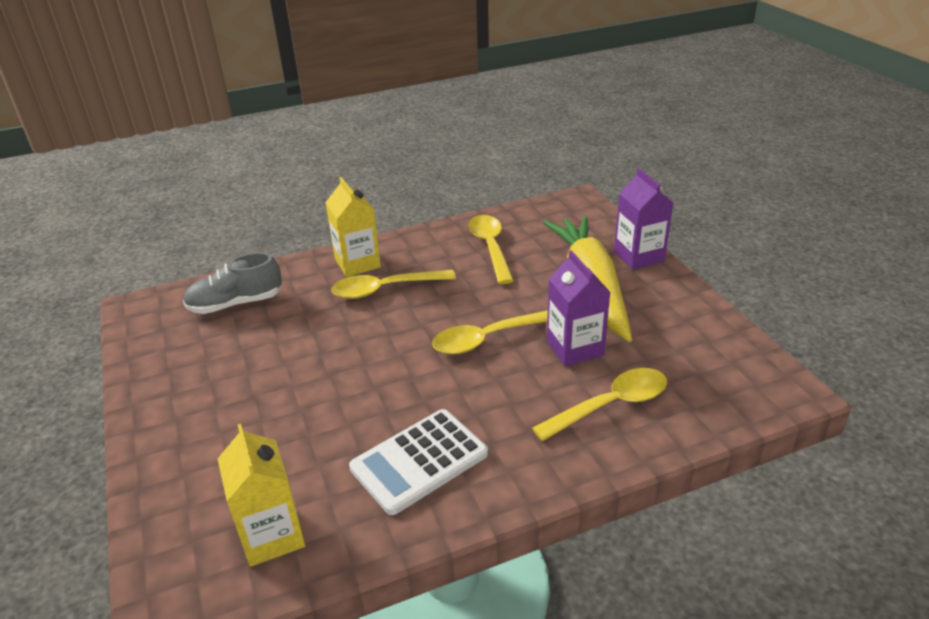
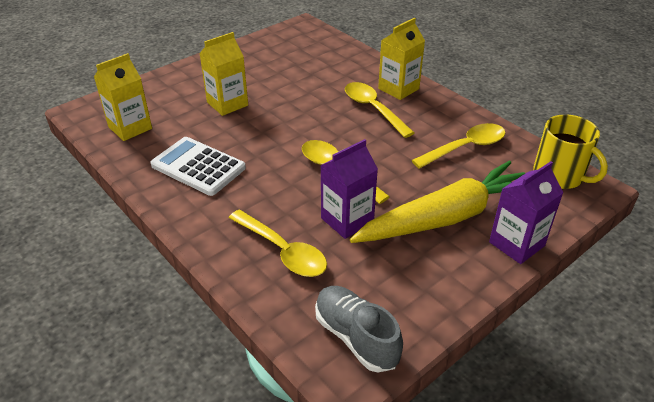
camera: 70 degrees right, 5 degrees up
grey shoe [183,252,282,314] -> grey shoe moved to [315,286,403,373]
none -> yellow carton [199,32,248,116]
none -> yellow mug [533,114,608,189]

